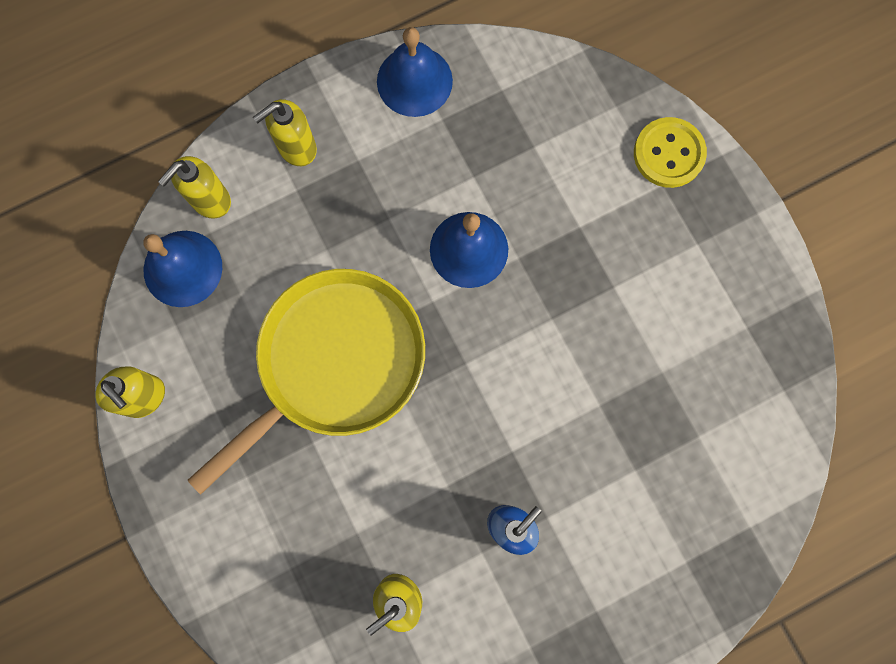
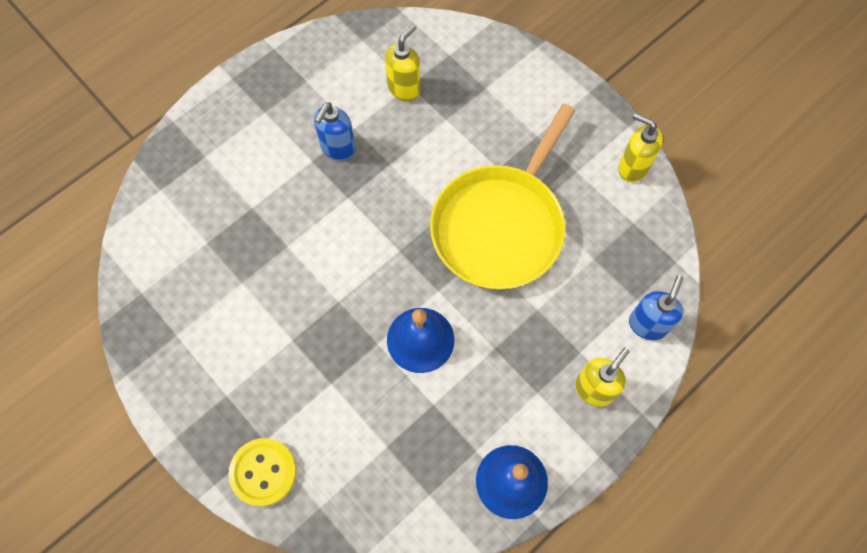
camera: 165 degrees right, 10 degrees down
blue bell [143,231,222,307] -> none
yellow soap dispenser [158,156,231,219] -> blue soap dispenser [629,275,683,341]

